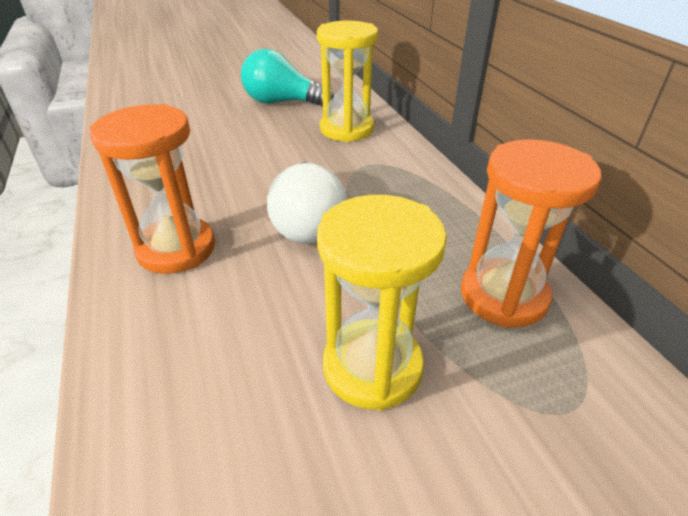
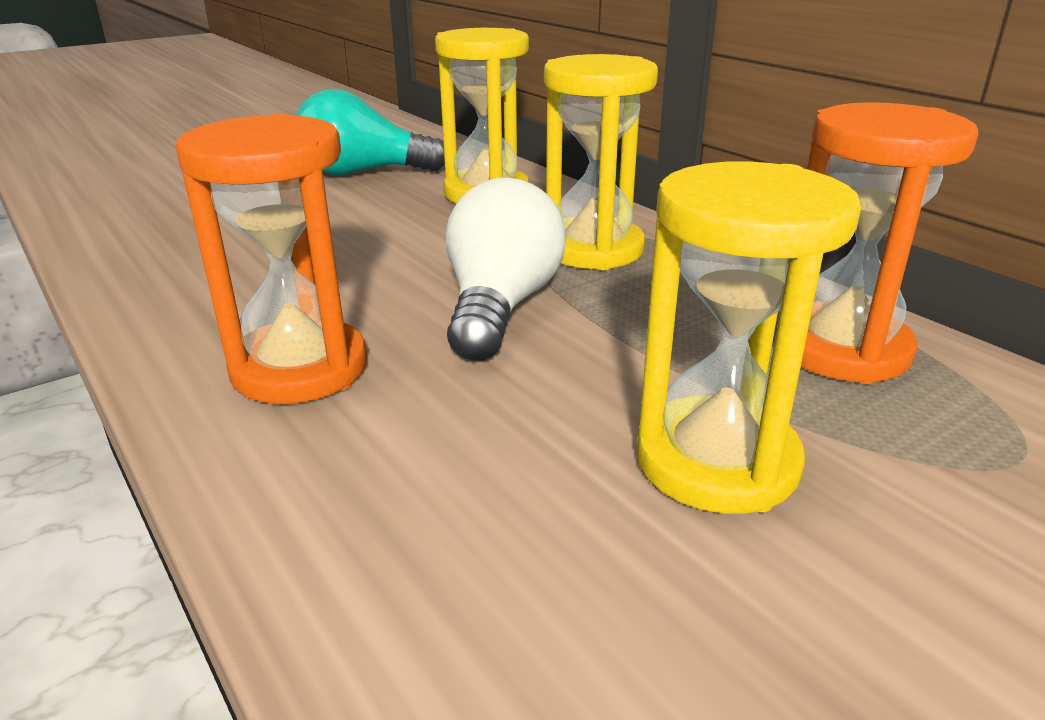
camera: 15 degrees left, 10 degrees down
white light bulb [267,162,346,244] -> white light bulb turned 150 degrees counterclockwise [446,178,566,361]
none -> yellow hourglass [544,54,658,270]

